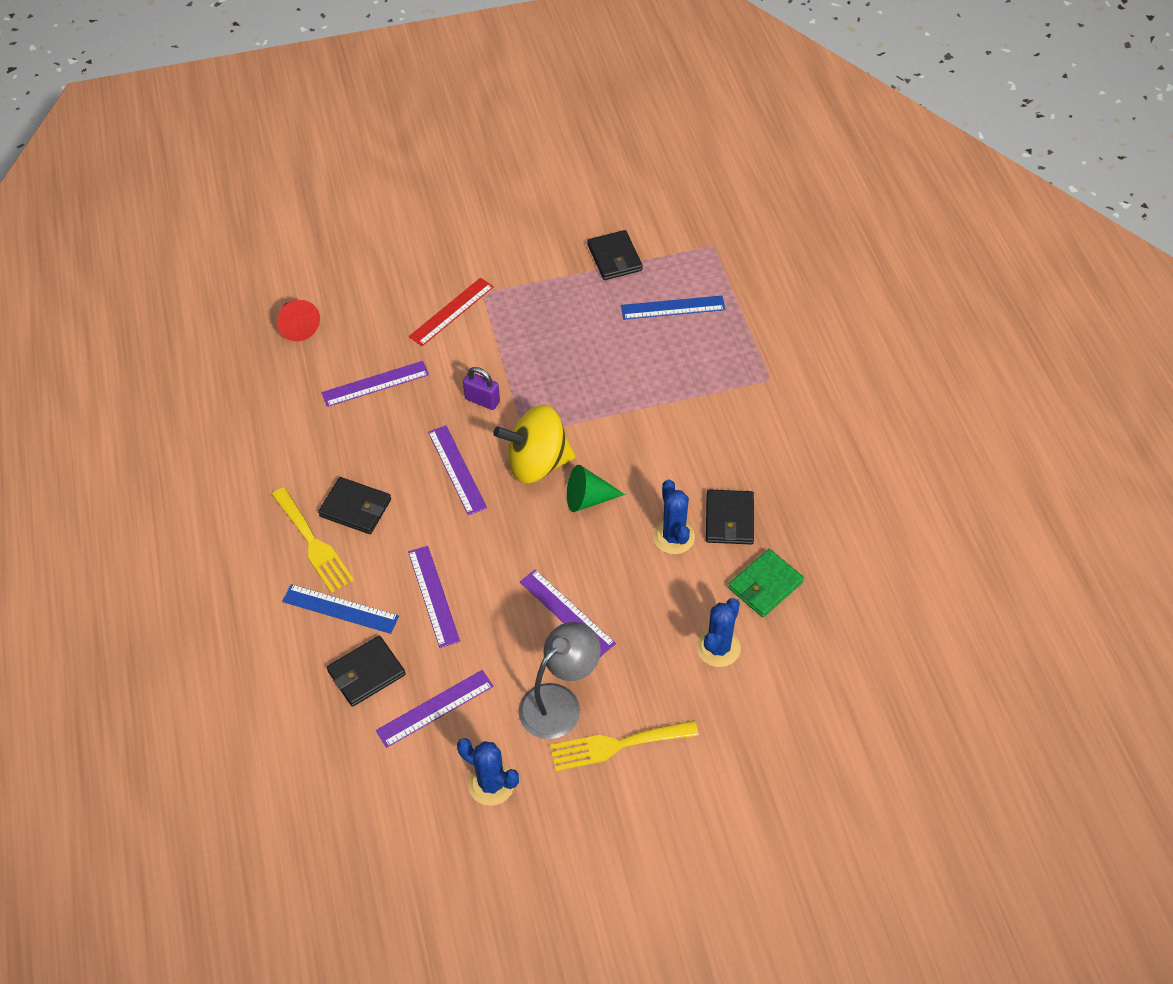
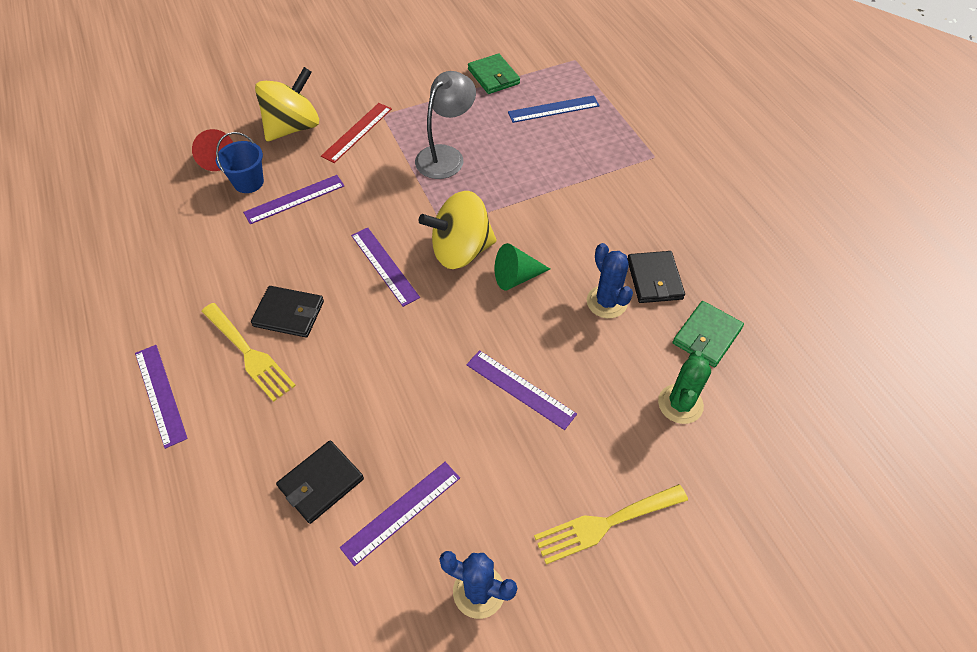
camera: 10 degrees left, 0 degrees up
blue ruler [282,584,399,634] -> none
purple ruler [408,546,460,648] -> purple ruler moved to [135,345,188,449]
purple padlock [463,367,500,410] -> none
grey lamp [518,622,601,739] -> grey lamp moved to [415,71,476,179]
black wallet [587,230,643,280] -> green wallet [468,53,520,94]
blue cactus [697,598,741,667] -> green cactus [658,351,711,424]
none -> blue bucket [216,132,264,193]
none -> yellow spinning top [255,67,319,141]

